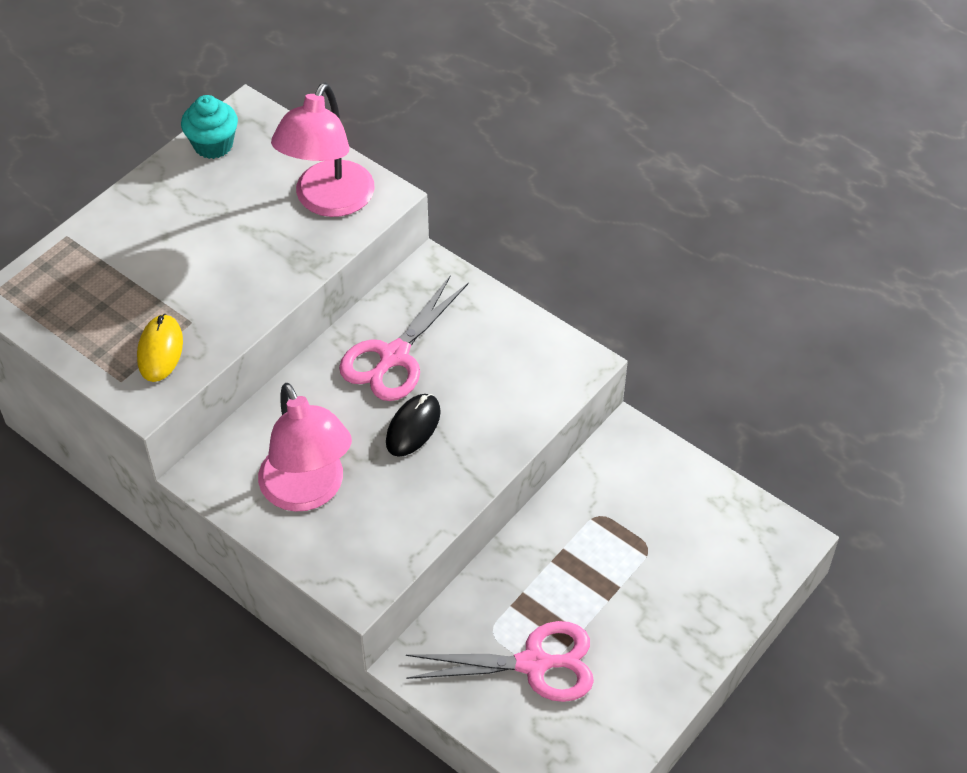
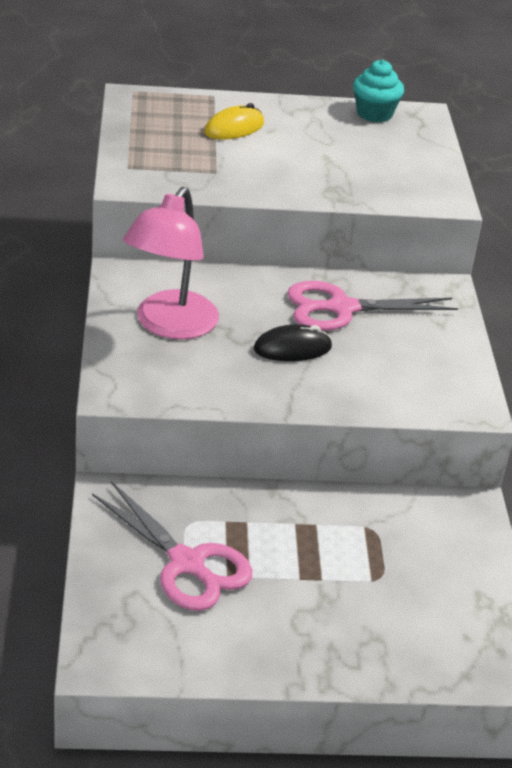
camera: 45 degrees right, 15 degrees down
yellow mouse [137,314,183,382] -> yellow mouse moved to [204,103,264,140]
pink lamp [271,83,374,217] -> none

